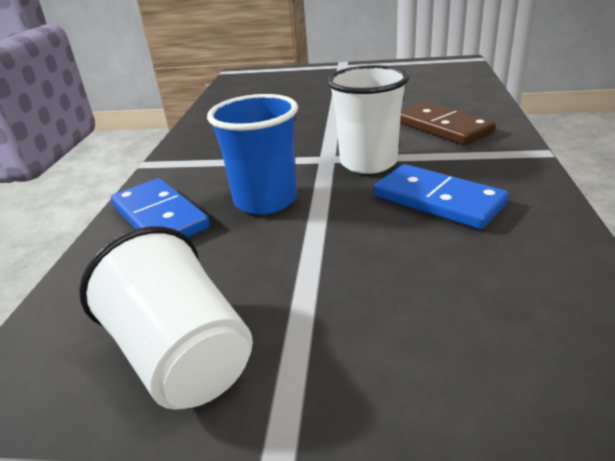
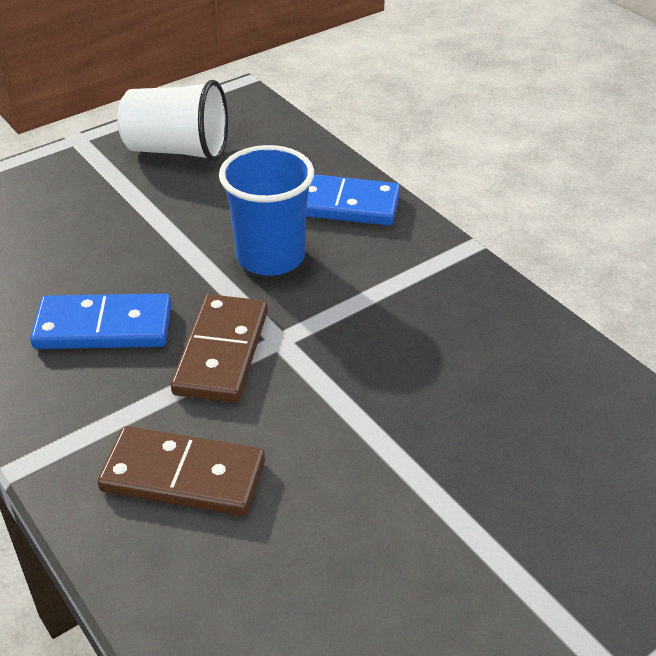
camera: 135 degrees right, 10 degrees up
white cup [327,65,409,174] -> brown domino [171,294,268,403]

